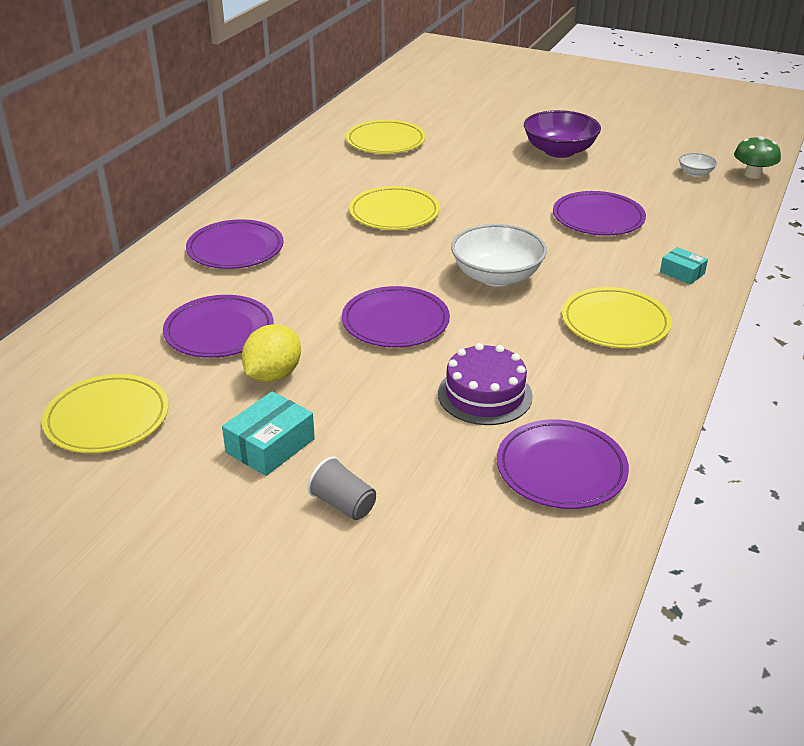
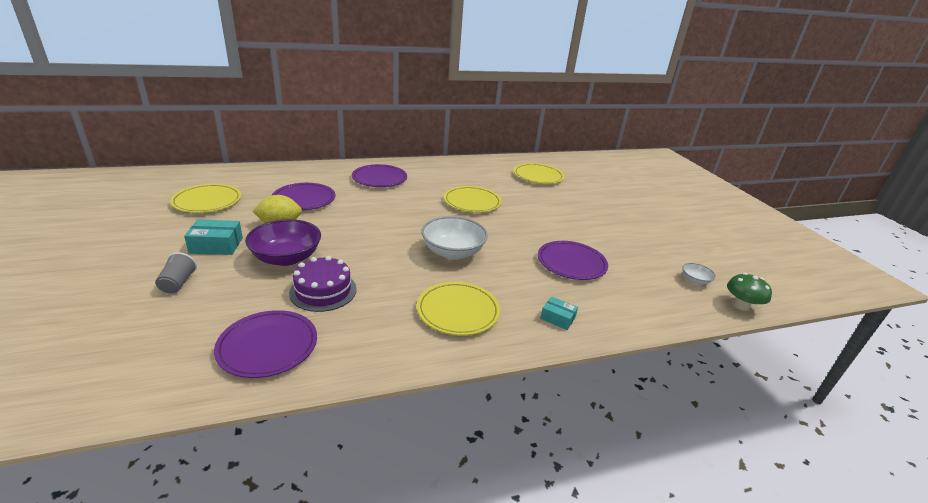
camera: 45 degrees right, 5 degrees down
purple plate [342,286,450,348] -> none
purple bowl [524,110,601,158] -> purple bowl moved to [245,219,321,266]
turquoise box [660,247,708,284] -> turquoise box turned 60 degrees counterclockwise [540,296,578,330]

